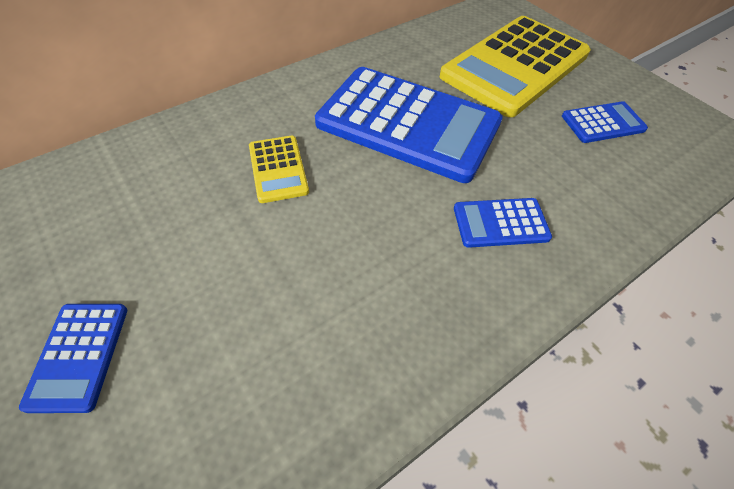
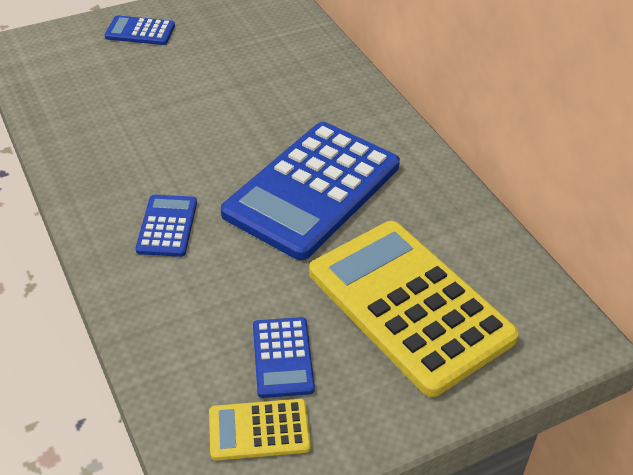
camera: 100 degrees right, 10 degrees down
yellow calculator [249,135,309,203] -> yellow calculator moved to [209,399,311,461]

